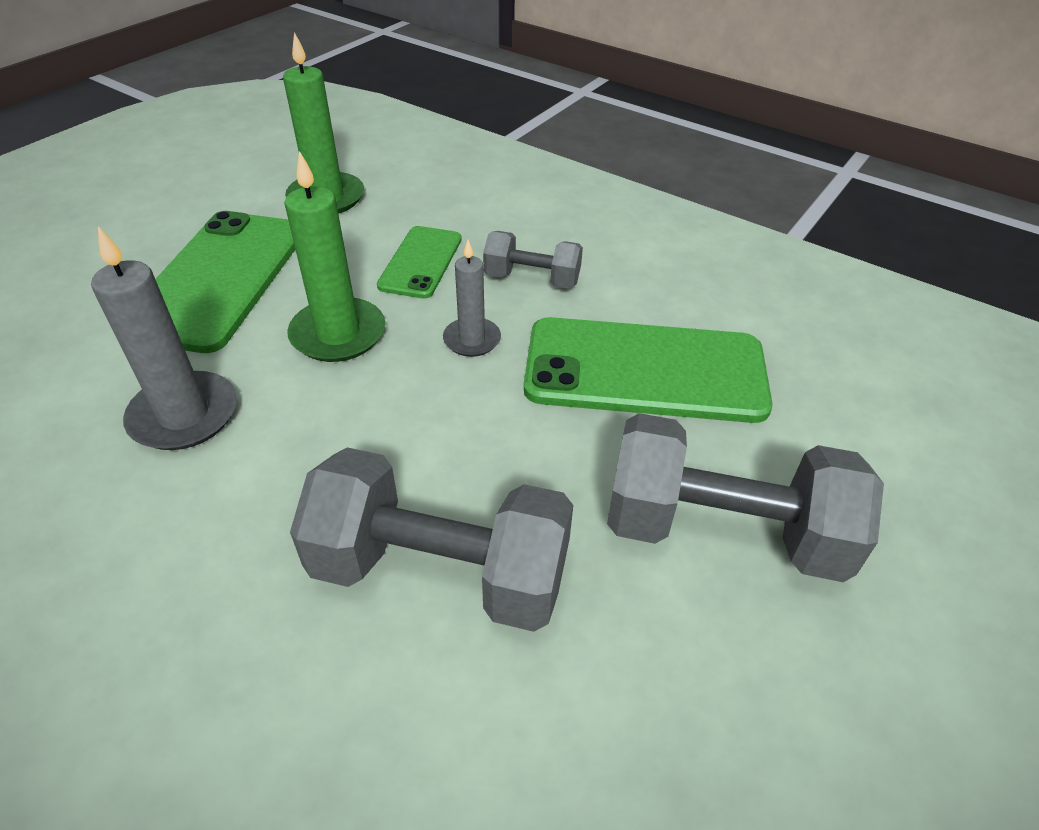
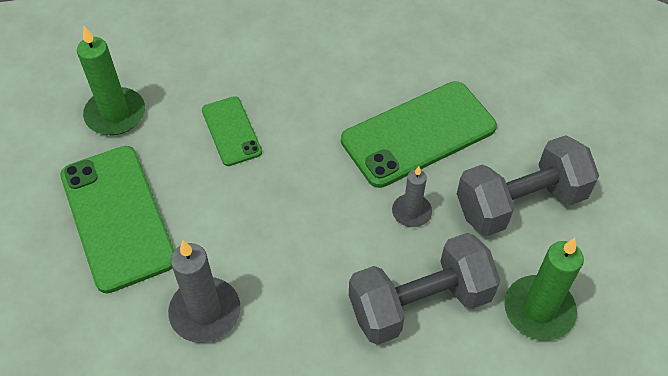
camera: 35 degrees left, 10 degrees up
green candle [284,151,385,362] -> green candle moved to [504,238,584,341]
grey candle [443,240,501,357] -> grey candle moved to [392,166,432,227]
grey dumbbell [483,231,583,289] -> none

